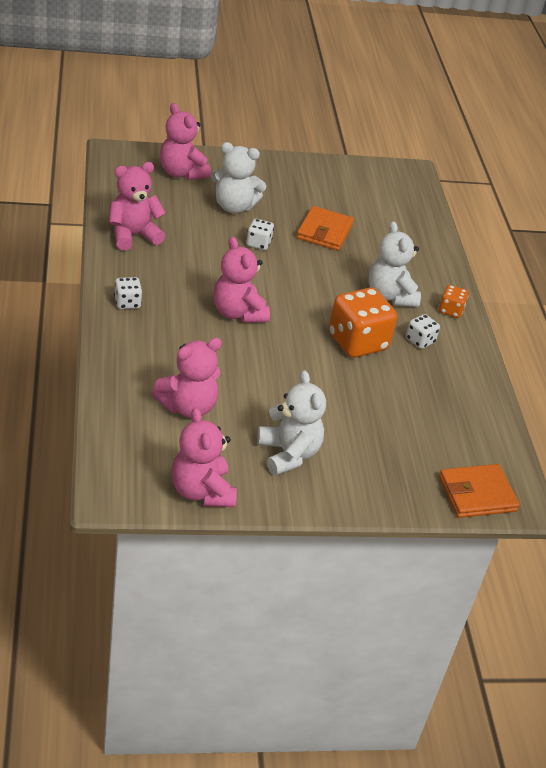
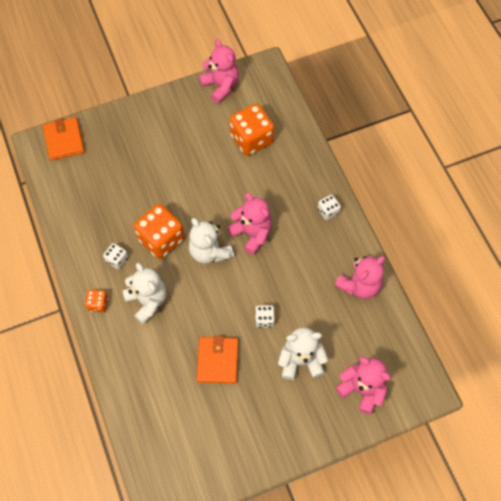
camera: 170 degrees right, 25 degrees up
pink teddy bear [152,338,222,418] -> orange dice [230,104,274,156]
white teddy bear [257,370,326,476] -> white teddy bear moved to [189,218,234,264]
orange wallet [439,464,520,518] -> orange wallet turned 75 degrees counterclockwise [43,117,85,161]

